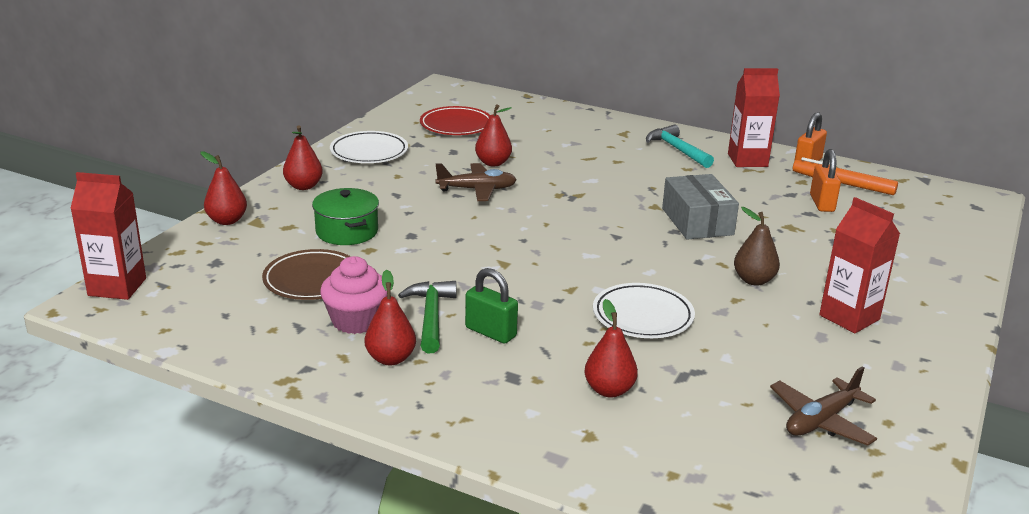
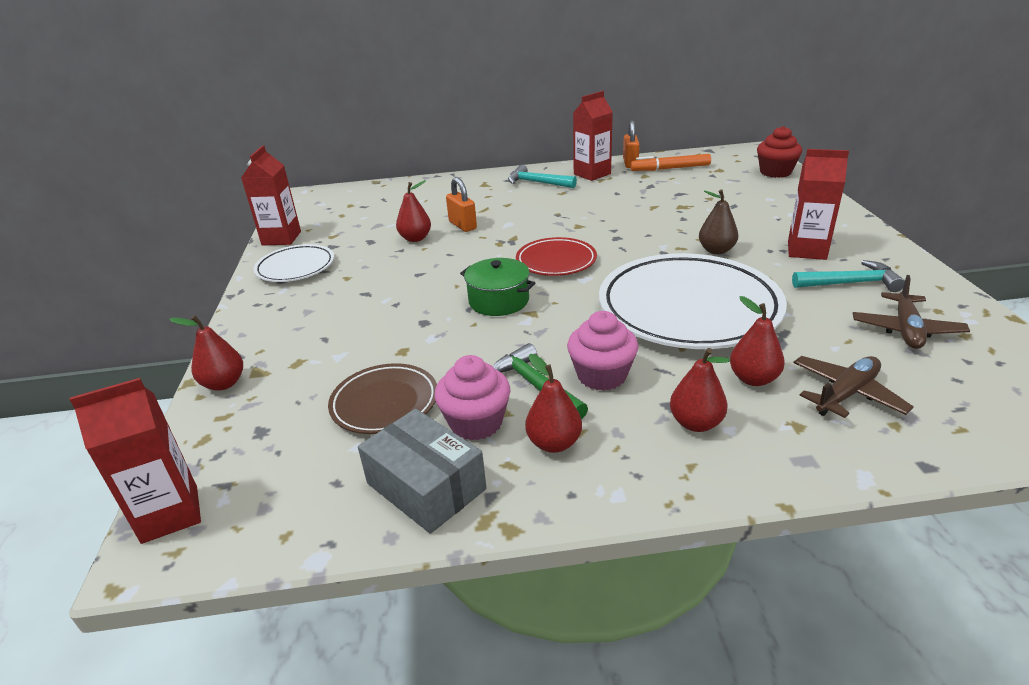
camera: 30 degrees left, 5 degrees up
red pear [283,126,323,190] -> red pear moved to [670,348,730,432]
green pot [312,188,379,245] -> green pot moved to [460,258,535,316]
red plate [420,106,490,135] -> red plate moved to [516,237,597,276]
brown plane [436,163,517,201] -> brown plane moved to [793,356,914,418]
green padlock [465,268,518,344] -> pink cupcake [567,311,638,391]
white plate [593,283,695,338] -> white plate [599,253,787,349], size x1.93
grey box [662,174,739,240] -> grey box moved to [358,409,486,534]
orange padlock [810,149,841,212] -> orange padlock moved to [446,177,477,232]
none -> red carton [241,145,301,246]
none -> red cupcake [757,126,802,178]
none -> turquoise hammer [792,260,905,292]

